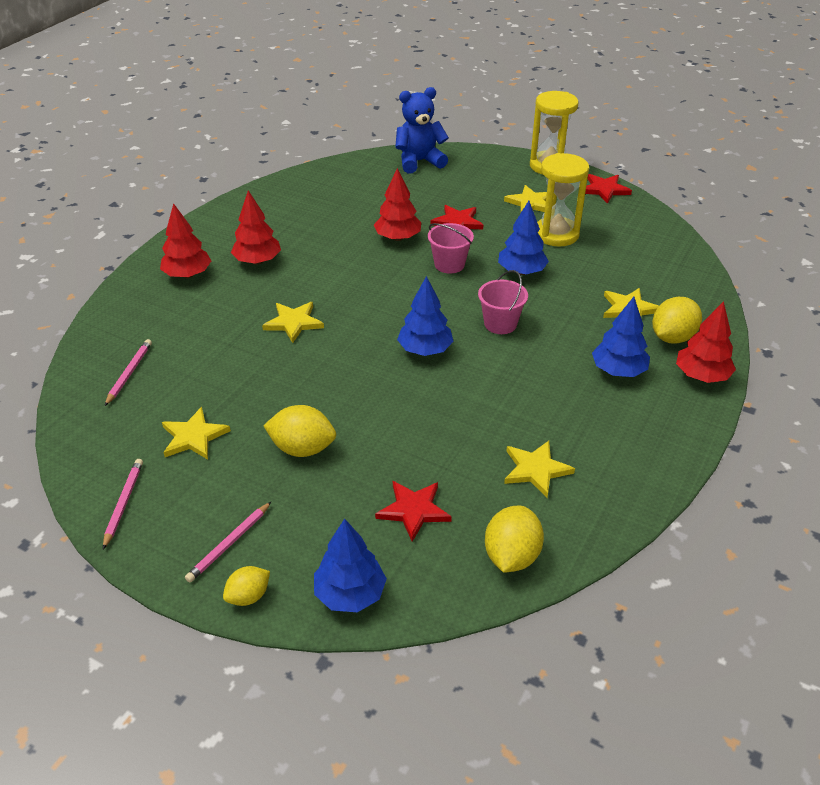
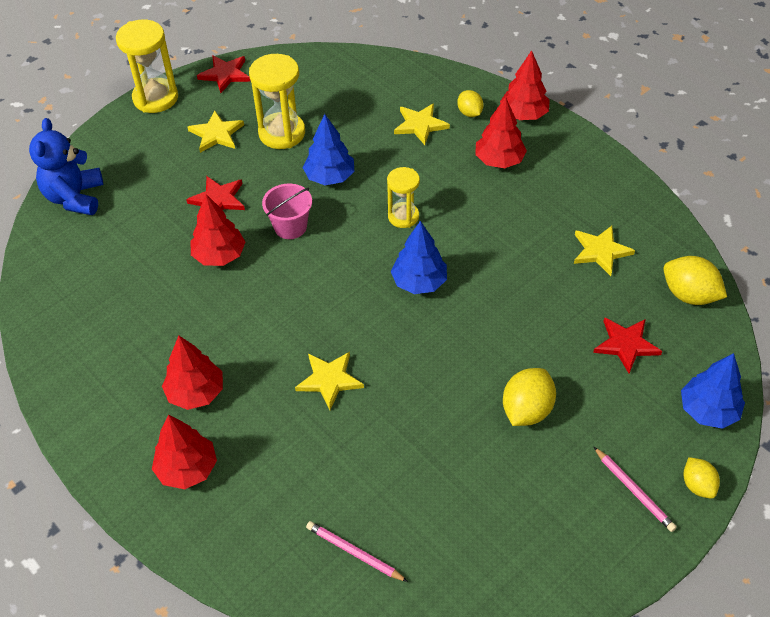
camera: 70 degrees left, 10 degrees up
pink pencil [103,459,143,549] -> none
yellow star [162,407,231,460] -> none
pink bucket [478,270,528,334] -> yellow hourglass [387,167,420,228]
blue tree [592,297,650,377] -> red tree [475,97,527,168]
yellow lemon [652,297,702,344] -> yellow lemon [457,90,484,117], size x0.62

